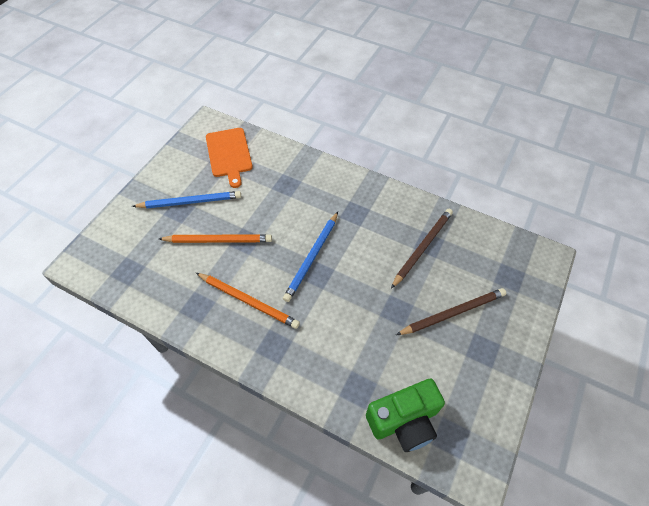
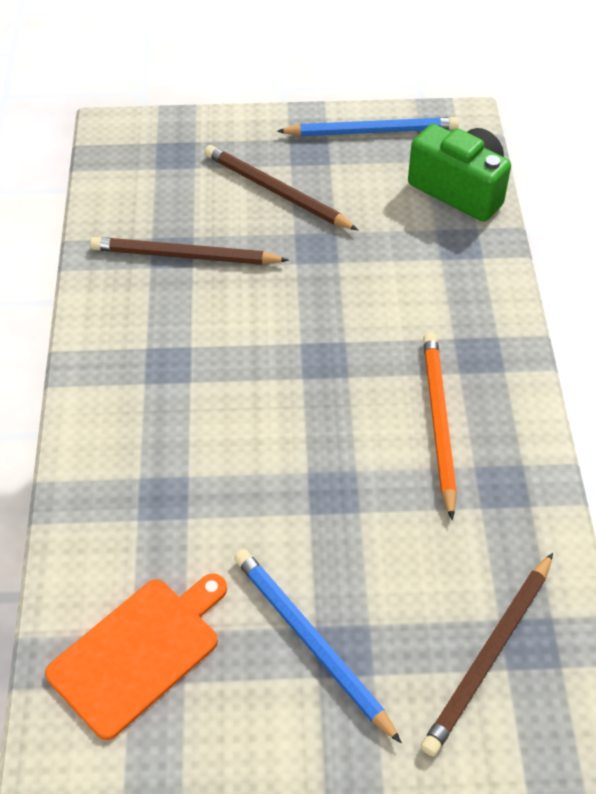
camera: 120 degrees left, 5 degrees down
orange pencil [159,234,272,243] -> none
blue pencil [283,212,338,302] -> blue pencil moved to [277,117,459,136]
none -> brown pencil [421,553,553,756]

